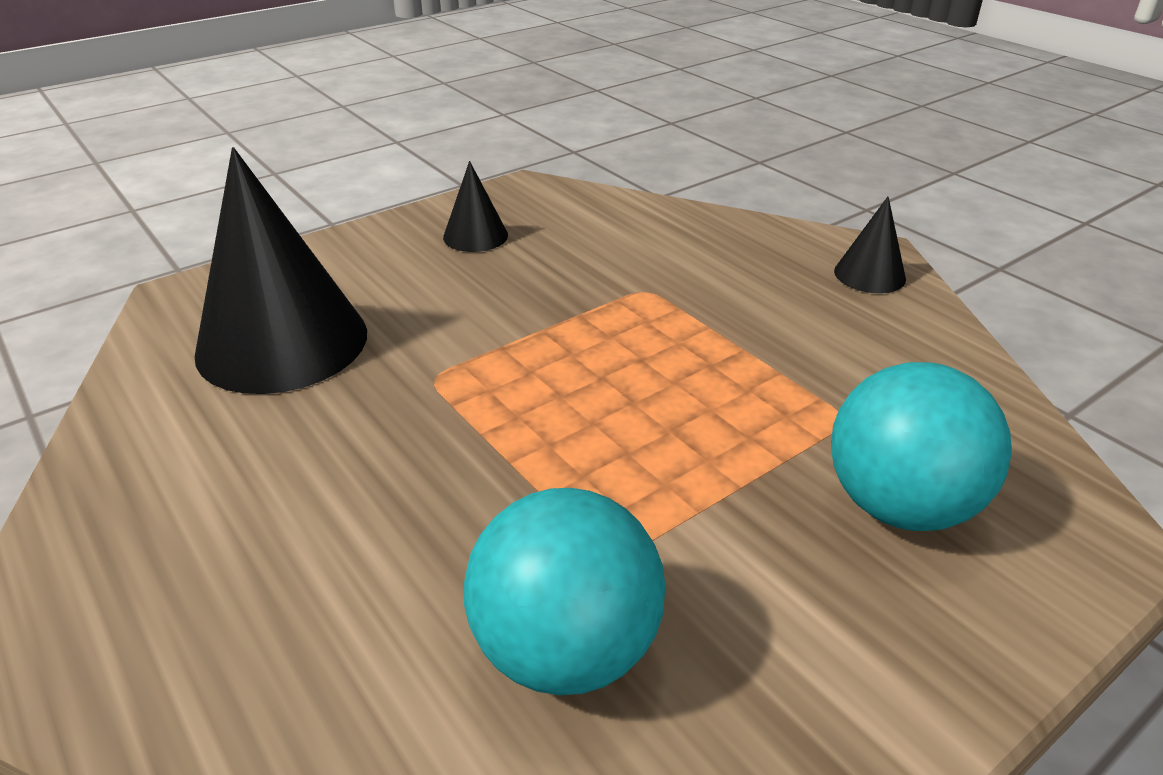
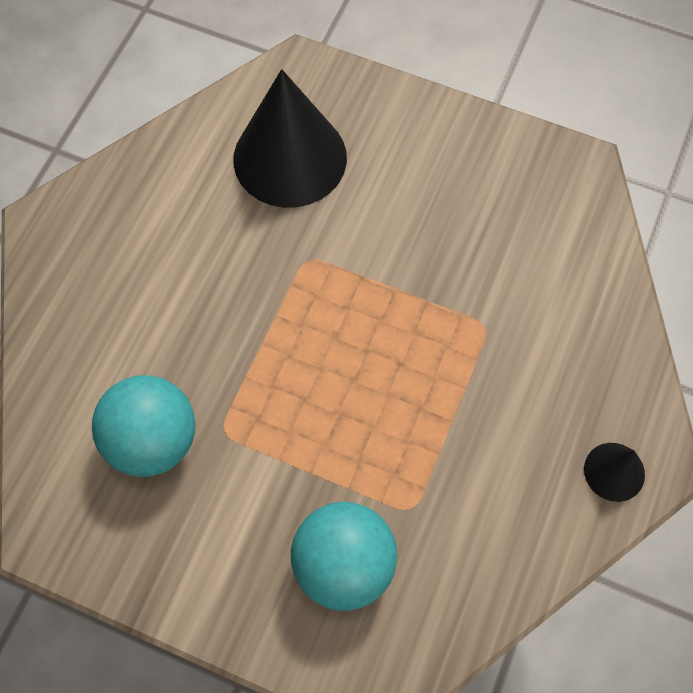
camera: 60 degrees right, 30 degrees up
black cone [443,161,508,252] -> none

